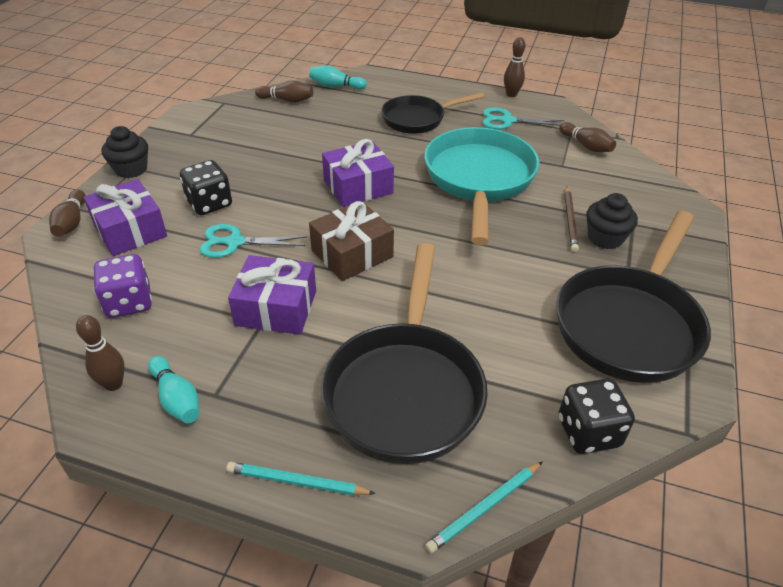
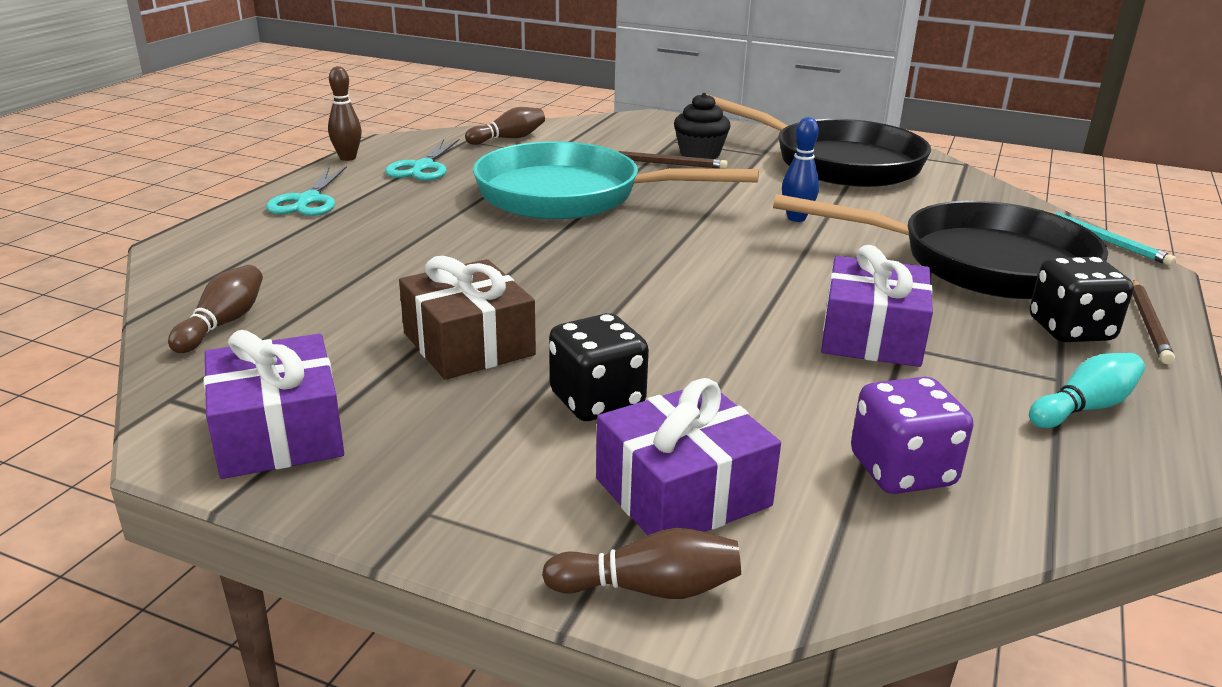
camera: 85 degrees left, 15 degrees down
brown bowling pin [76,315,125,391] -> none
black cupcake [102,126,148,178] -> none
turquoise scissors [200,224,307,258] -> turquoise scissors moved to [266,166,347,216]
turquoise pencil [226,462,376,495] -> brown pencil [1132,280,1175,364]
turquoise bowling pin [309,65,367,90] -> none
brown gift [309,201,394,281] -> brown gift moved to [399,256,536,380]
purple gift [322,139,394,207] -> purple gift moved to [204,330,344,479]
black pan [381,92,484,134] -> none
black dice [559,379,635,454] -> black dice moved to [1030,257,1133,342]
none -> blue bowling pin [782,117,819,222]

